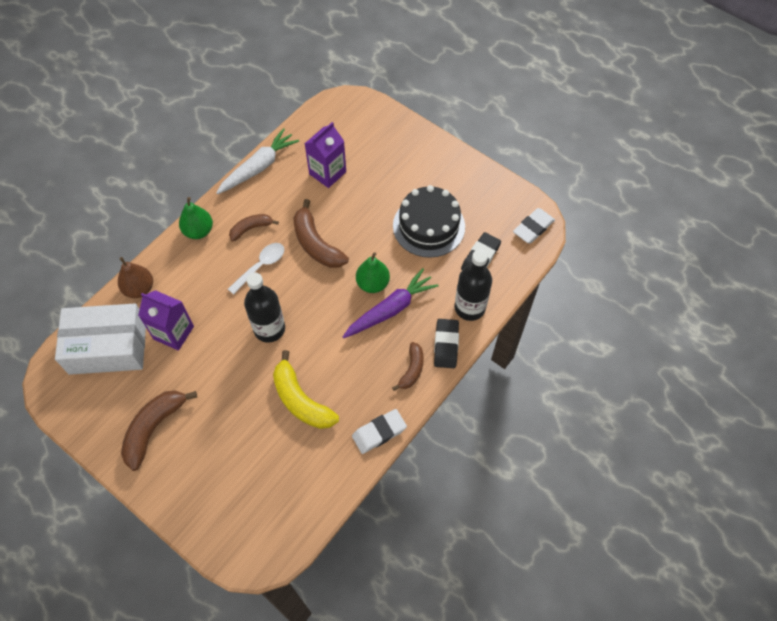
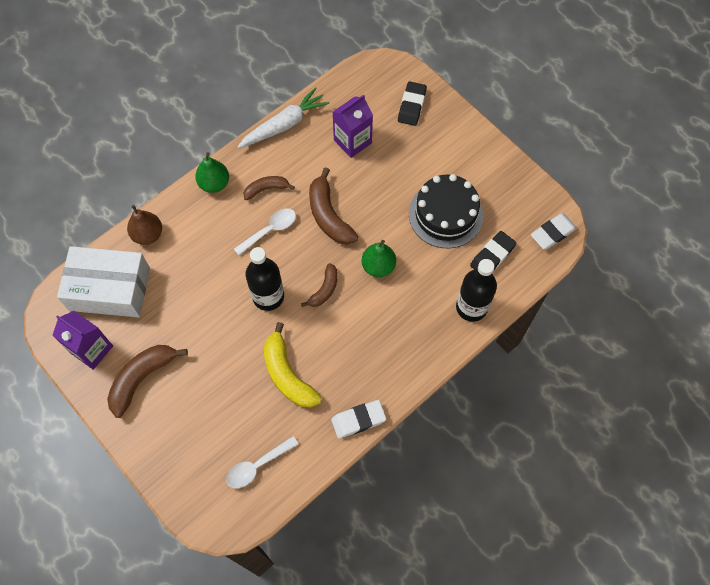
camera: 10 degrees right, 5 degrees up
purple carton [138,290,194,351] -> purple carton moved to [52,311,113,370]
purple carrot [343,268,439,338] -> none
brown banana [392,342,424,391] -> brown banana moved to [301,263,338,307]
black eraser [434,319,459,368] -> black eraser moved to [398,81,427,126]
none -> white spoon [226,436,299,488]

